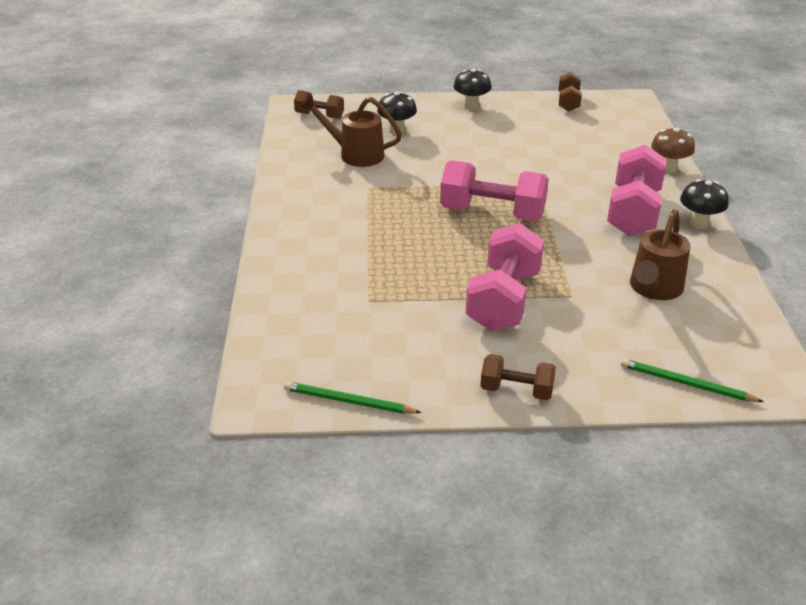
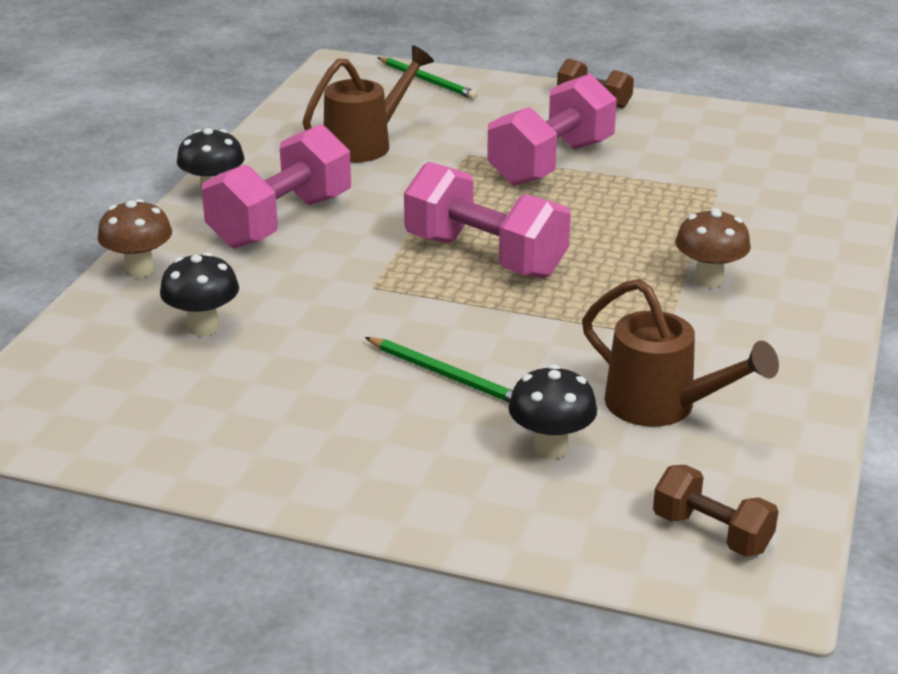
camera: 160 degrees left, 5 degrees down
green pencil [284,381,422,414] -> green pencil moved to [365,337,513,403]
black mushroom [453,69,491,110] -> black mushroom moved to [160,252,239,336]
brown dumbbell [559,72,582,112] -> none
none -> brown mushroom [675,208,751,288]

